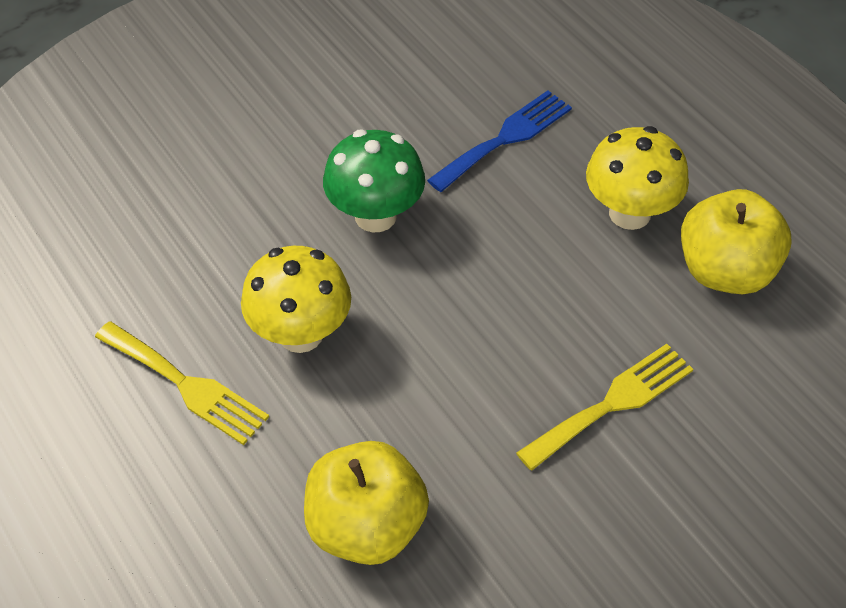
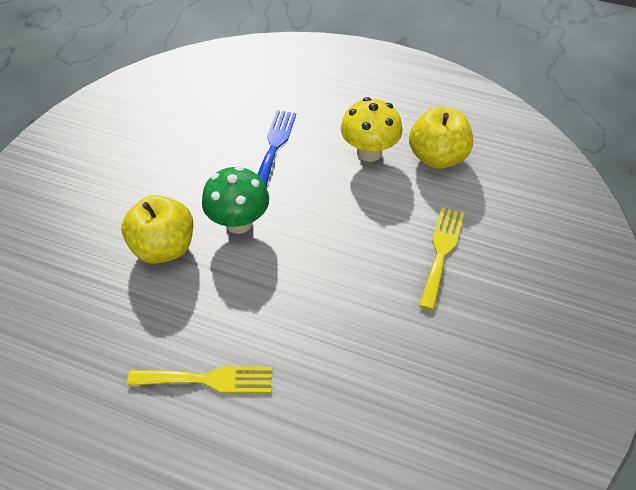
camera: 35 degrees left, 0 degrees up
yellow mushroom [241,246,351,353] -> none
yellow apple [304,441,429,565] -> yellow apple moved to [121,195,193,264]

